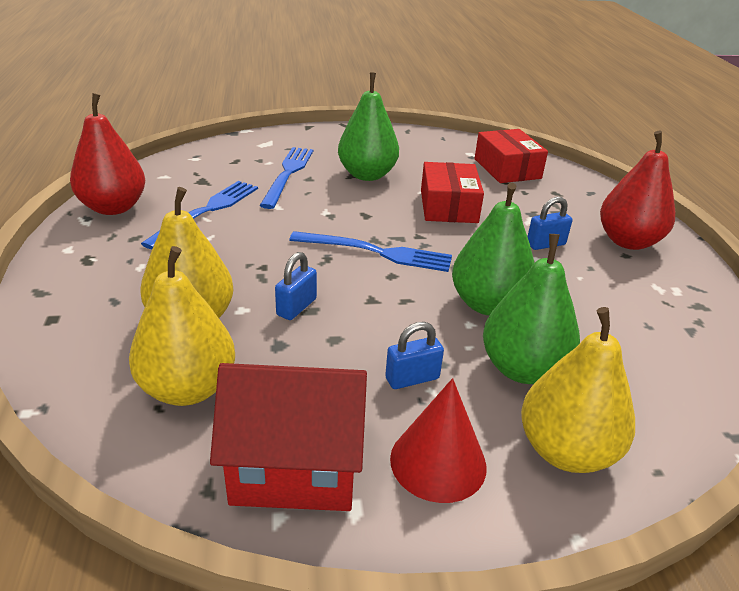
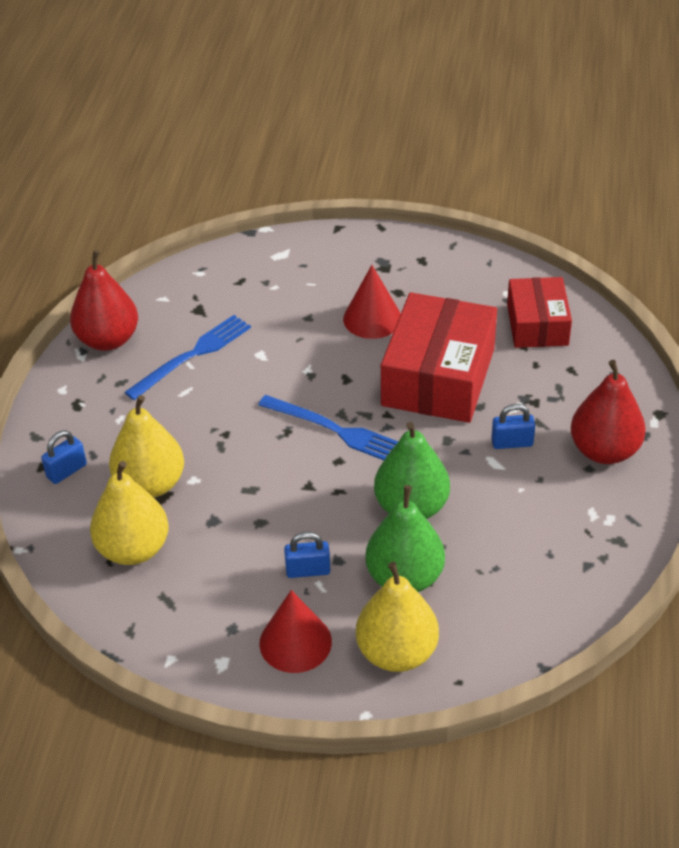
camera: 20 degrees right, 10 degrees up
red house [210,363,367,511] -> none
blue fork [259,147,313,209] -> none
blue padlock [275,252,317,320] -> blue padlock moved to [41,430,87,484]
green pear [338,73,399,181] -> red cone [343,265,401,339]
red box [421,162,484,223] -> red box [381,292,497,423], size x1.62

